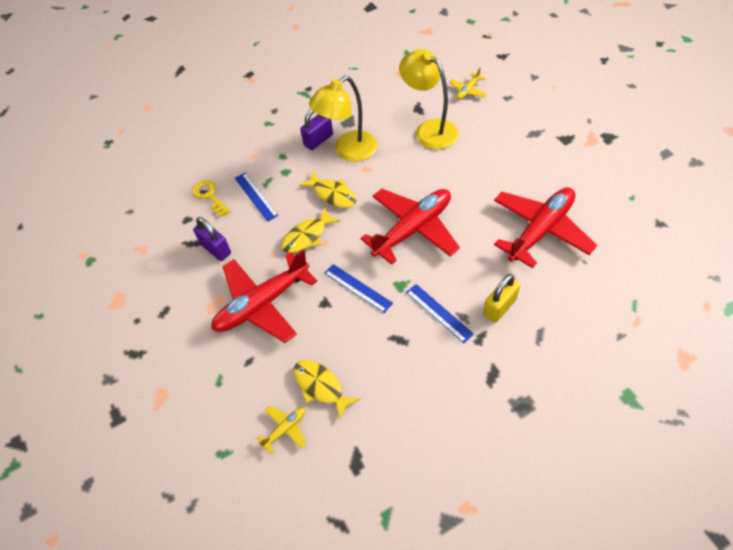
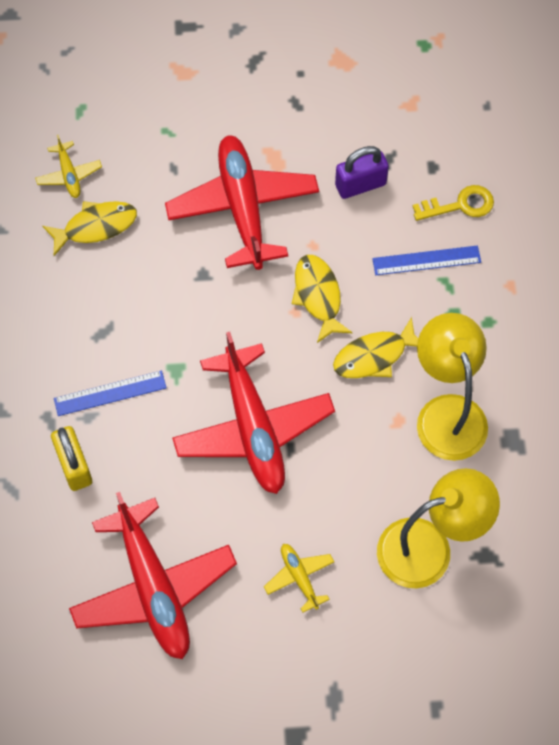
camera: 110 degrees right, 10 degrees up
purple padlock [300,108,333,150] -> none
blue ruler [324,264,393,313] -> none
yellow plane [449,68,487,100] -> yellow plane moved to [264,544,334,613]

